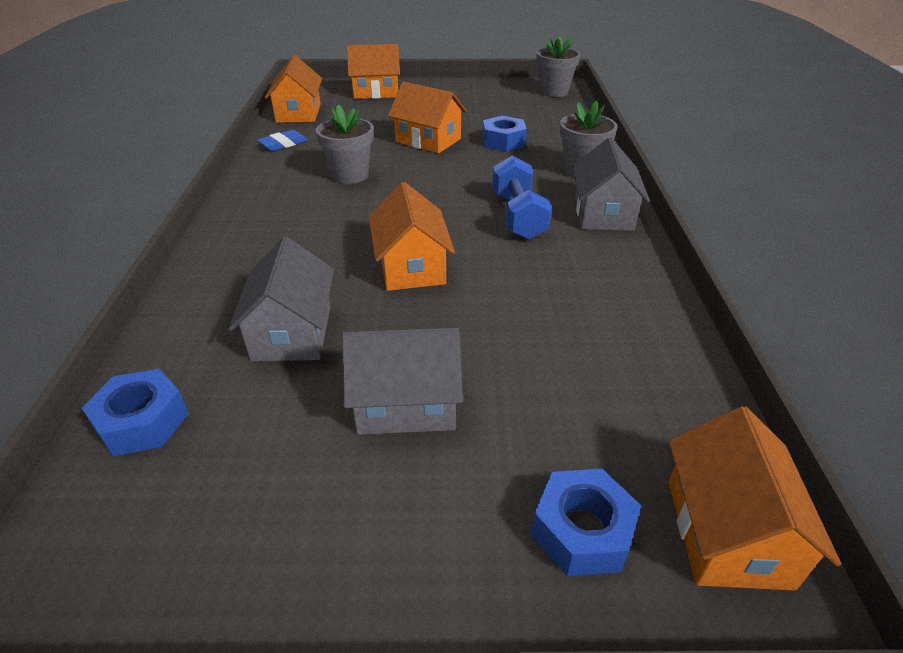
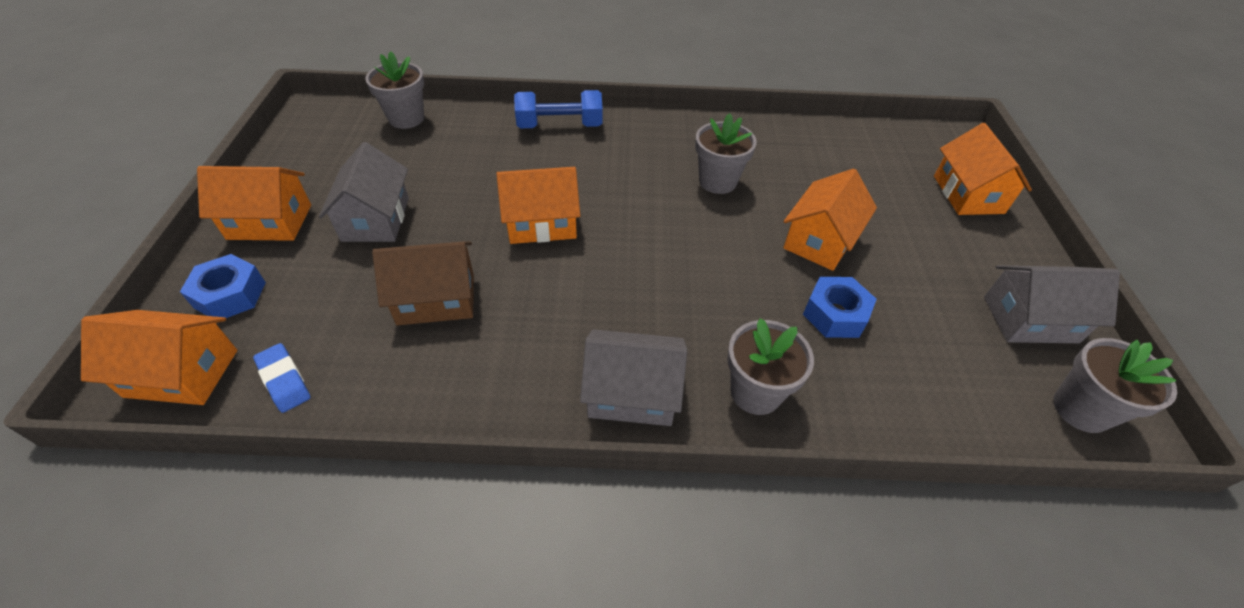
camera: 90 degrees right, 10 degrees up
blue nut [82,369,189,456] -> grey flower pot [365,51,424,129]
grey house [228,237,334,362] -> grey house moved to [984,265,1120,343]
blue eraser [257,130,308,151] -> blue eraser moved to [253,343,310,413]
orange house [265,55,322,123] -> orange house moved to [197,166,311,241]
blue dumbbell [492,155,552,240] -> blue dumbbell moved to [514,90,603,128]
none -> brown house [372,241,474,325]

